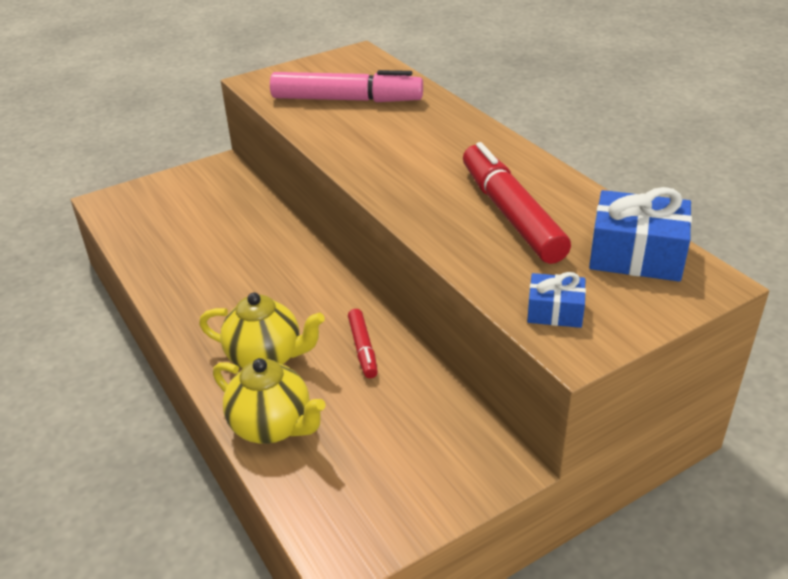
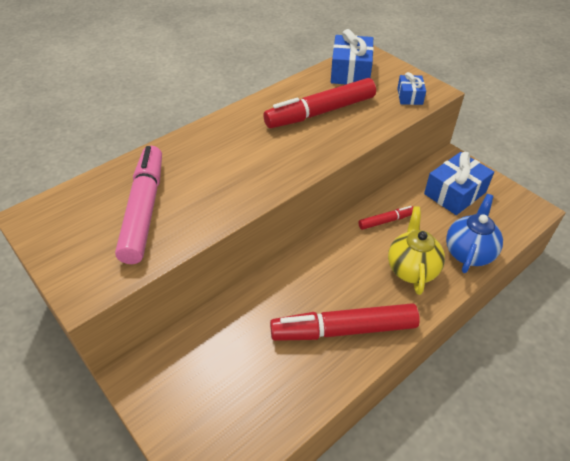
camera: 100 degrees left, 10 degrees up
yellow teapot [213,358,326,444] -> blue teapot [446,194,503,273]
none -> red marker [270,303,420,341]
none -> blue gift [424,152,494,215]

